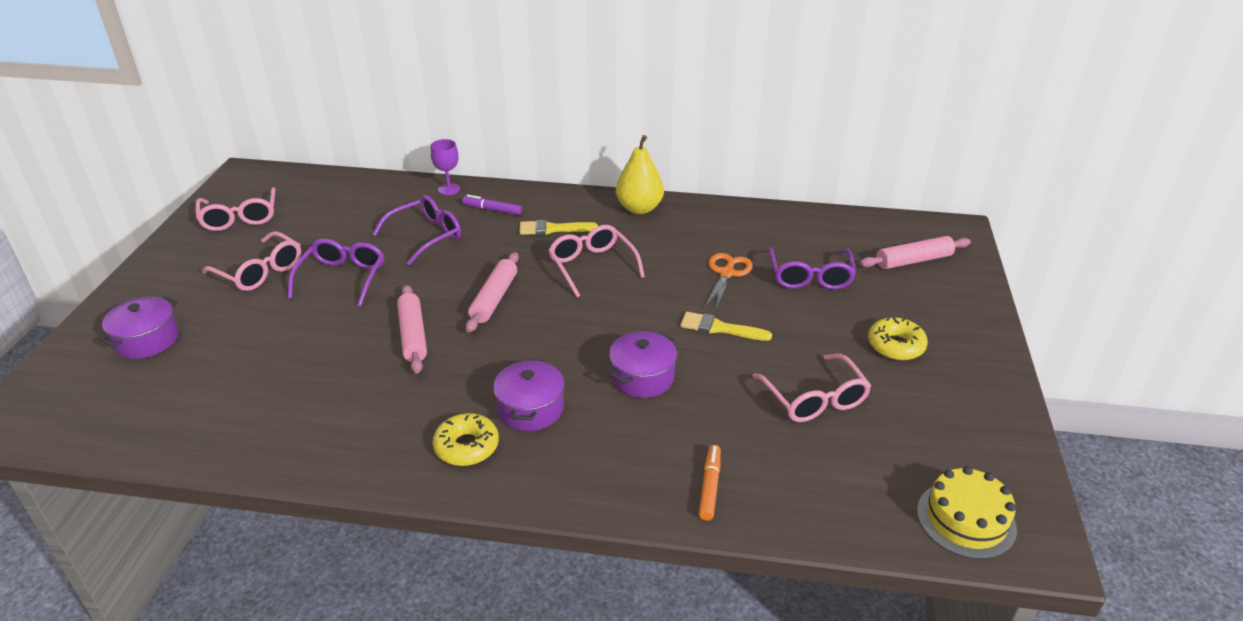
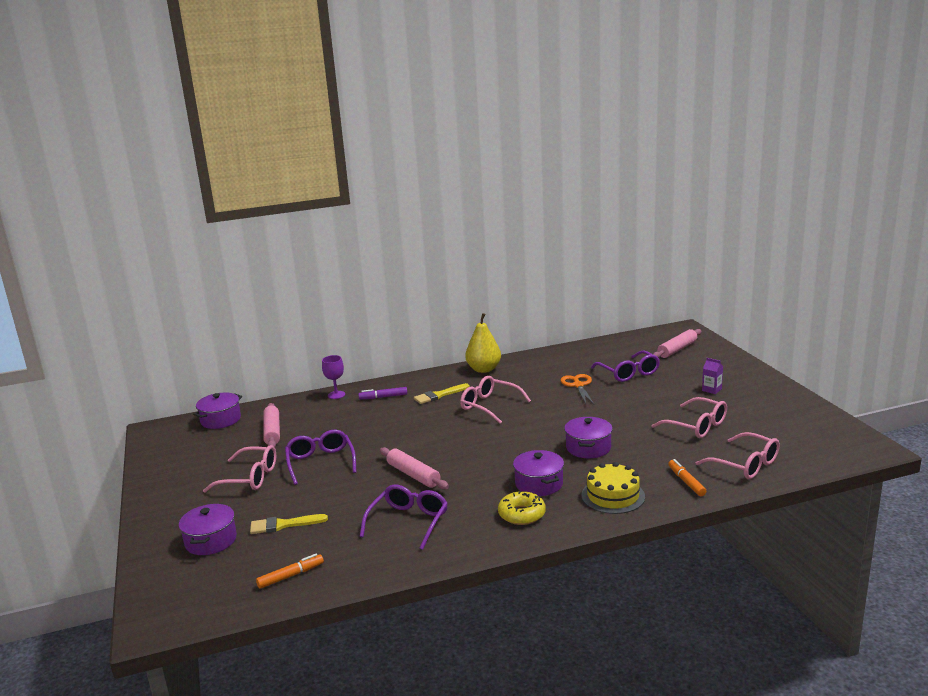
camera: 25 degrees left, 15 degrees down
pink glasses [196,187,275,231] -> pink glasses moved to [696,432,780,479]
purple glasses [372,195,461,266] -> purple glasses moved to [360,484,448,550]
pink rolling pin [466,252,519,332] -> pink rolling pin moved to [263,403,280,448]
yellow brush [680,312,772,341] -> yellow brush moved to [250,514,328,534]
yellow donut [868,317,928,360] -> purple carton [702,358,723,394]
yellow cake [917,466,1017,559] -> yellow cake moved to [581,462,645,514]
none -> purple pot [193,393,242,429]
none -> orange marker [256,554,324,589]

